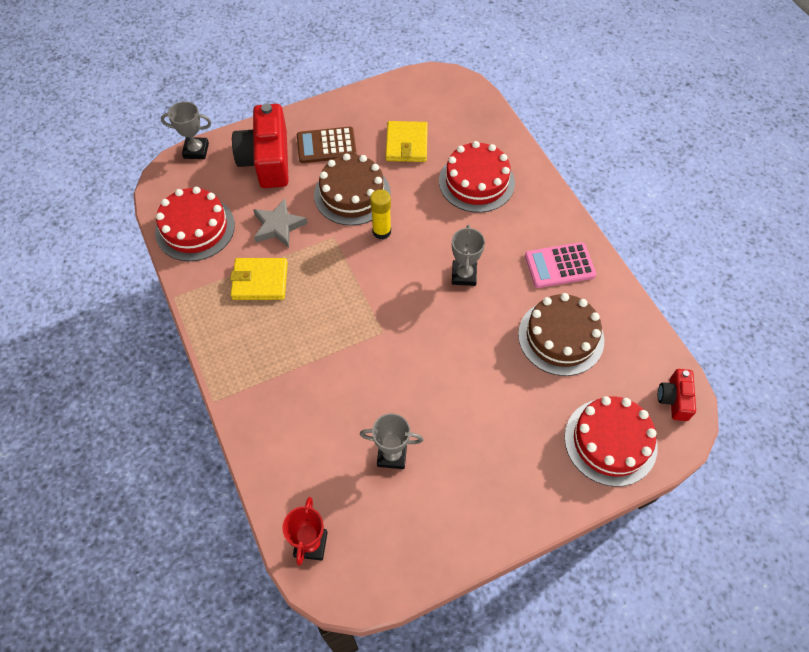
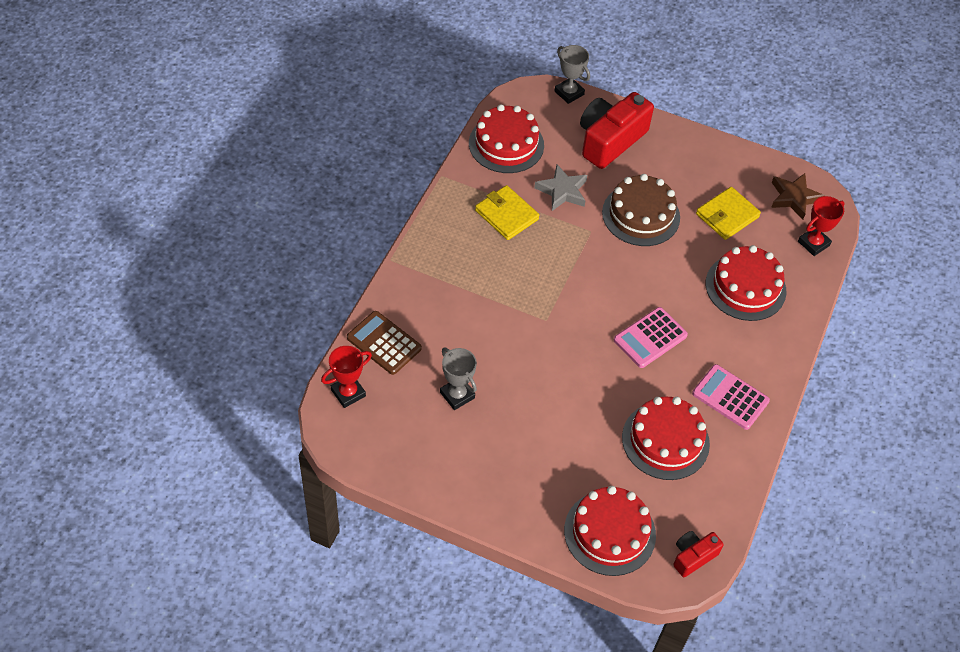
camera: 45 degrees right, 5 degrees down
brown calculator [297,127,357,163] -> brown calculator moved to [347,311,422,375]
yellow glue stick [370,189,391,239] -> none
grey trophy [452,225,485,286] -> pink calculator [614,307,688,368]
brown cake [518,293,604,376] -> red cake [622,397,710,480]
none -> brown star [771,173,825,220]
none -> red trophy [798,196,845,256]

